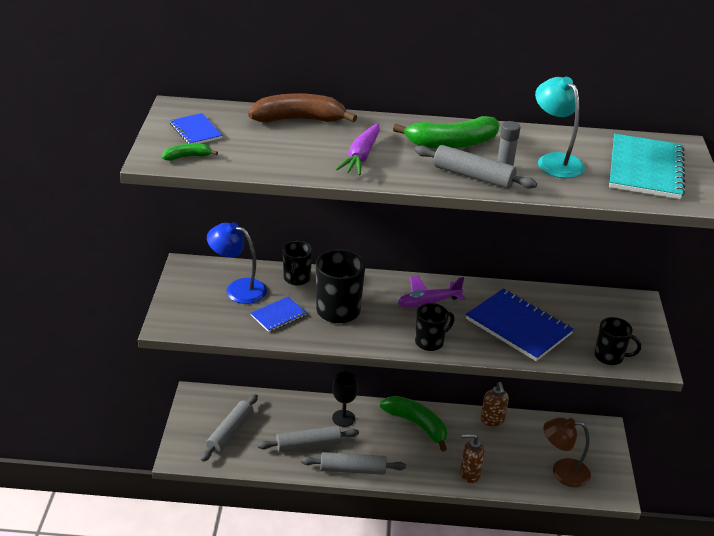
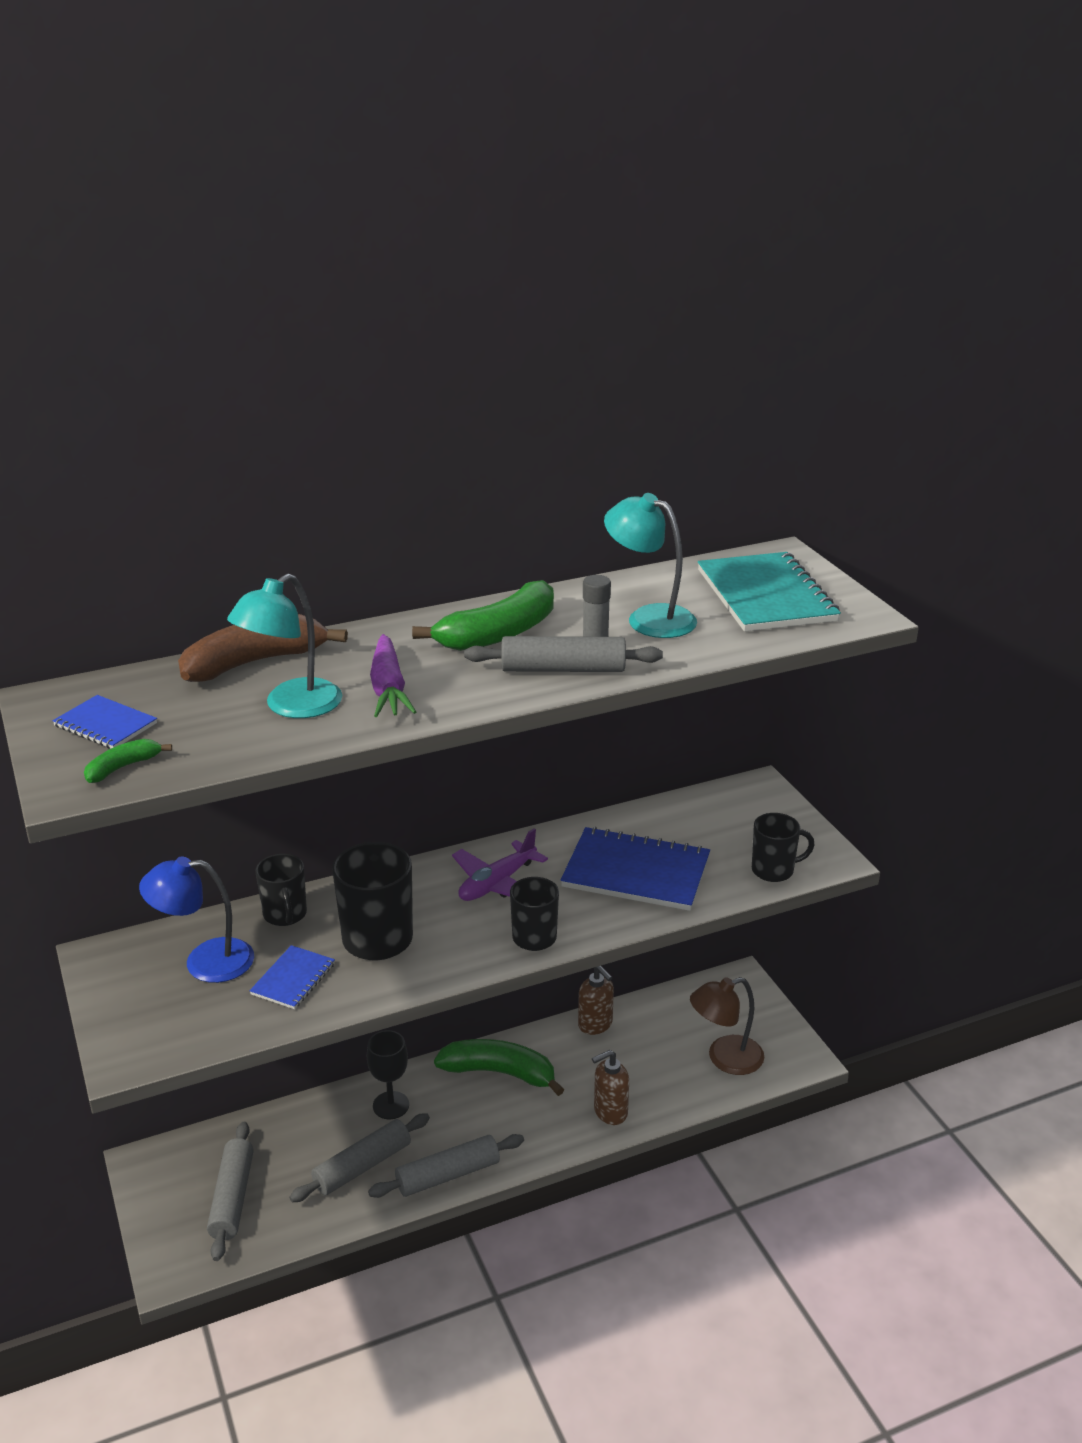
camera: 25 degrees left, 5 degrees down
none -> turquoise lamp [227,574,342,718]

